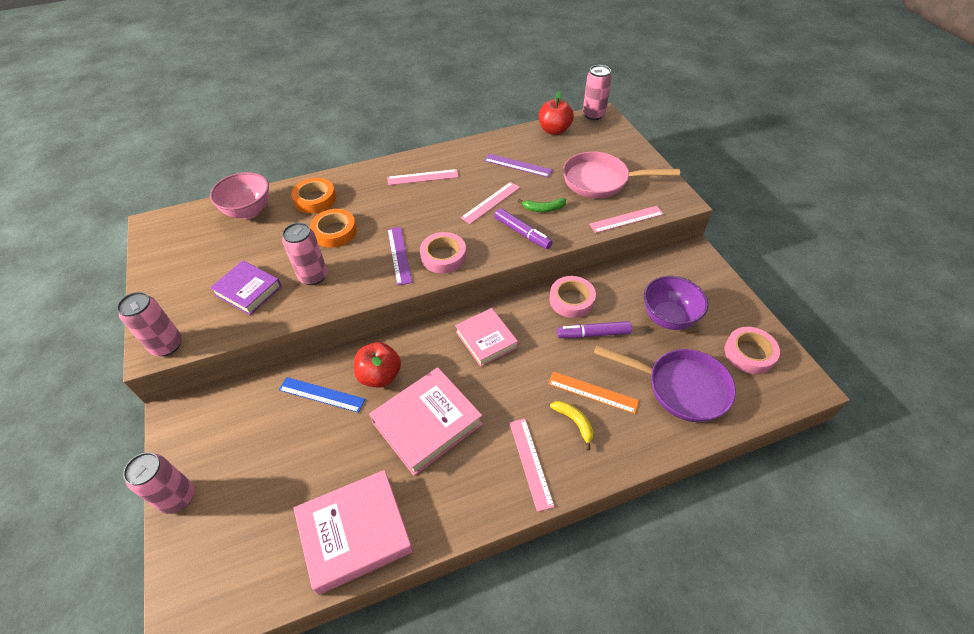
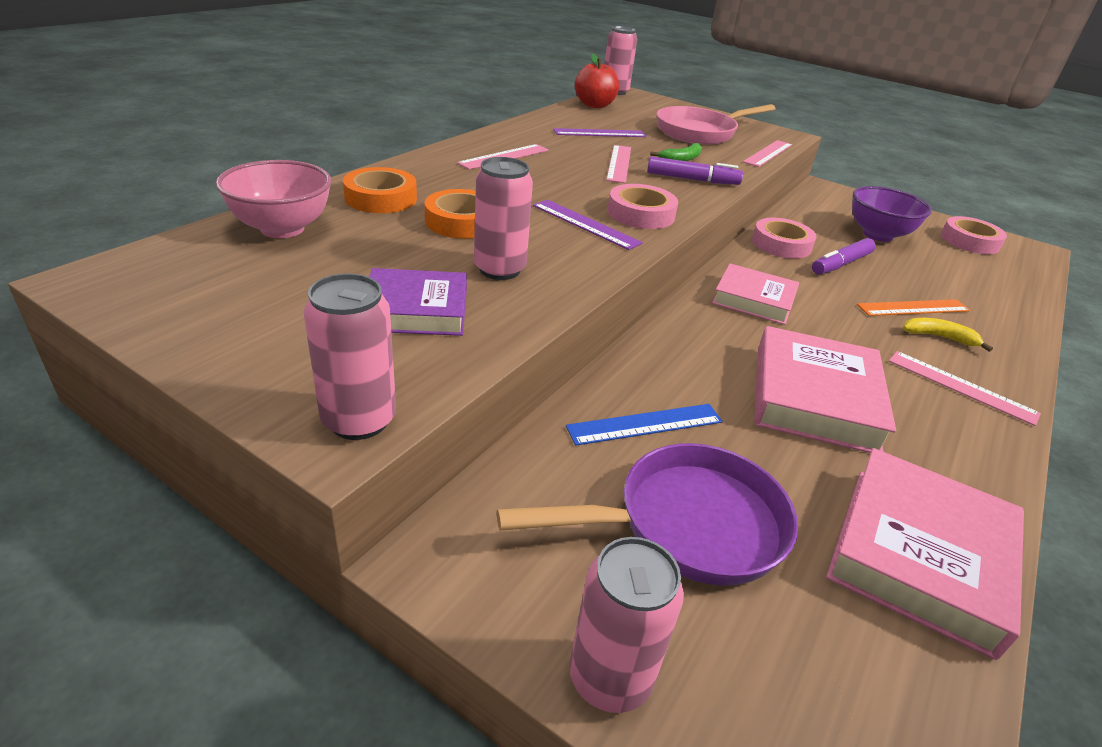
camera: 40 degrees left, 15 degrees down
red apple [354,342,401,388] -> none
purple pan [593,345,736,422] -> purple pan moved to [497,443,798,586]

